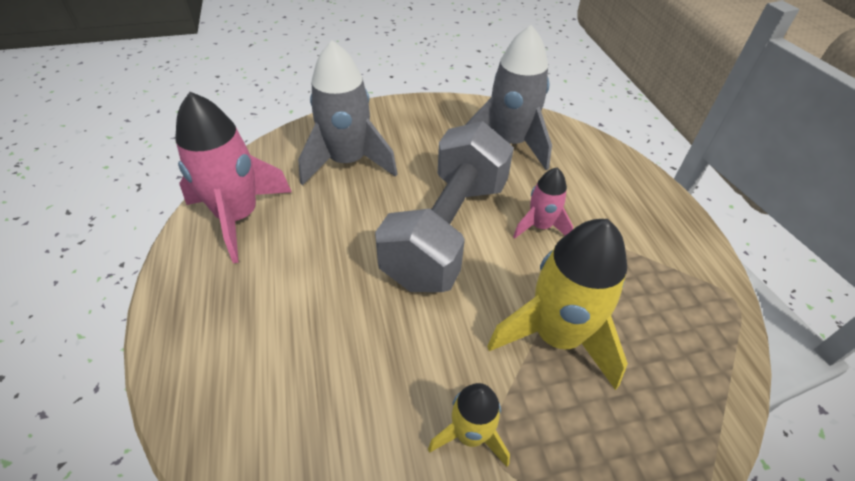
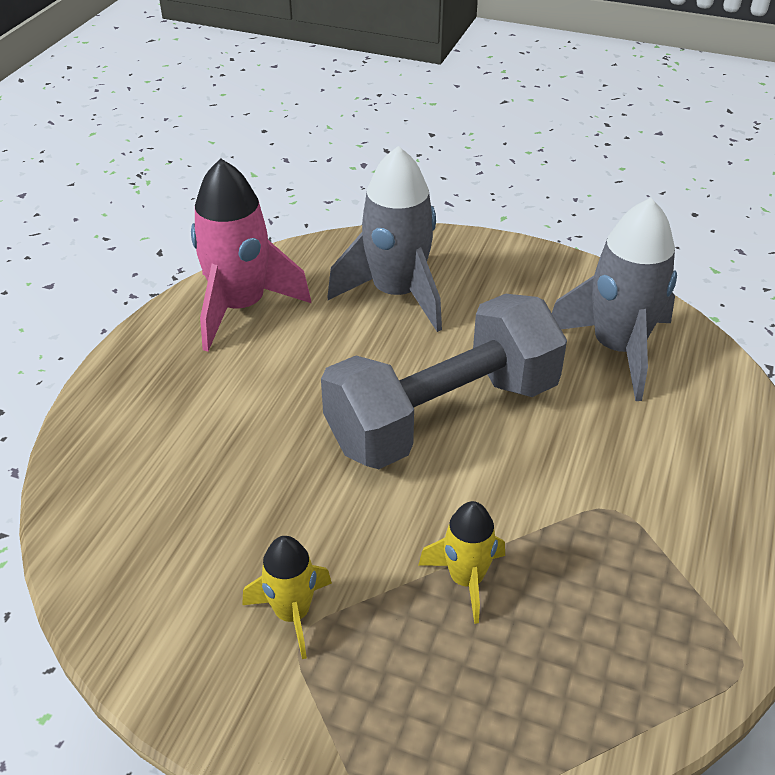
camera: 35 degrees right, 5 degrees down
yellow rocket [487,219,628,390] -> yellow rocket [418,501,505,624], size x0.54
pink rocket [513,168,573,239] -> none

